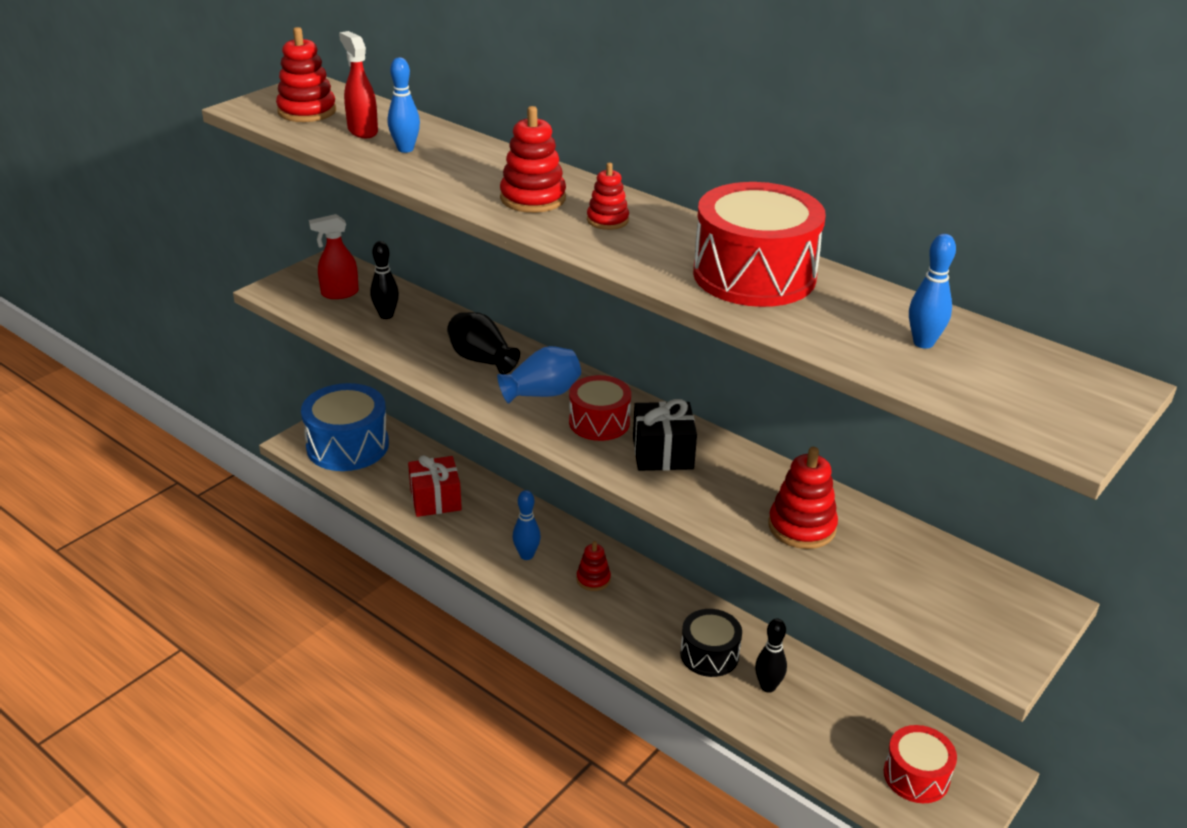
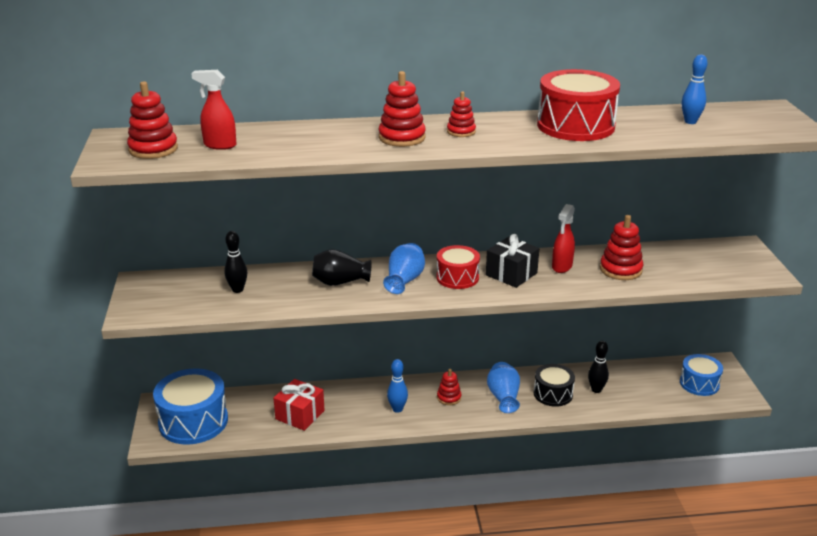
camera: 45 degrees left, 5 degrees down
red spray bottle [309,214,359,299] -> red spray bottle moved to [552,204,575,273]
blue bowling pin [388,57,420,153] -> none
red drum [884,725,957,803] -> blue drum [680,354,723,396]
none -> blue vase [487,362,520,413]

